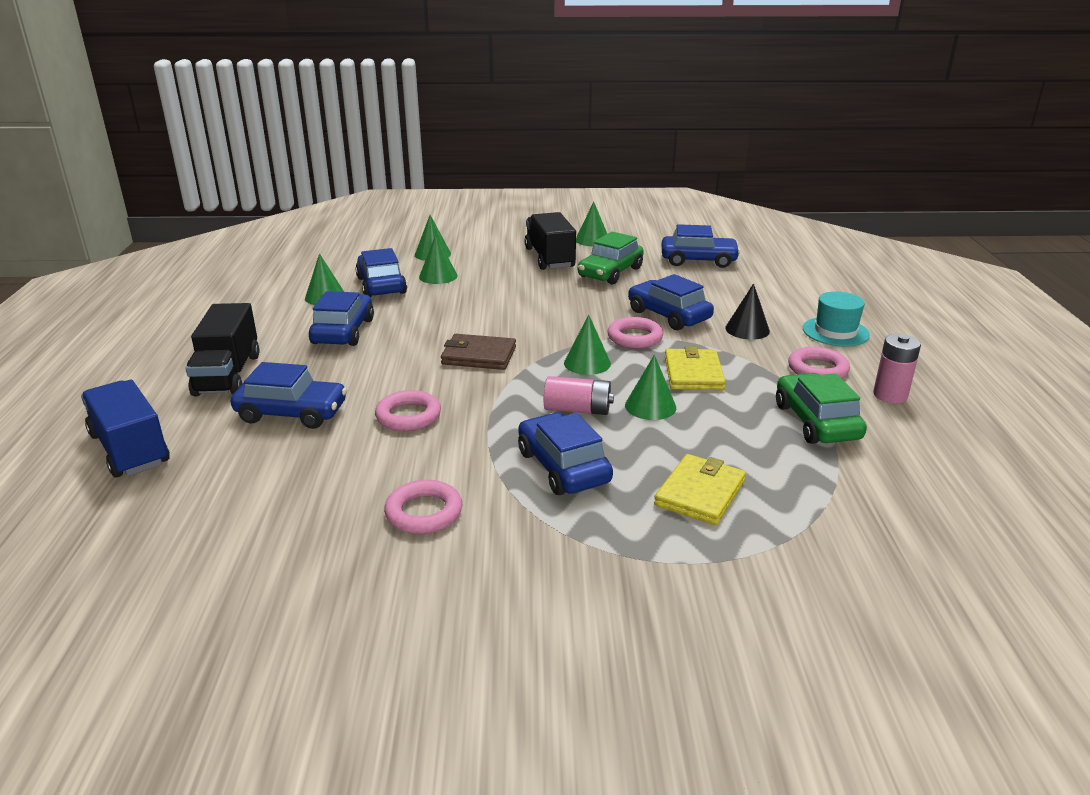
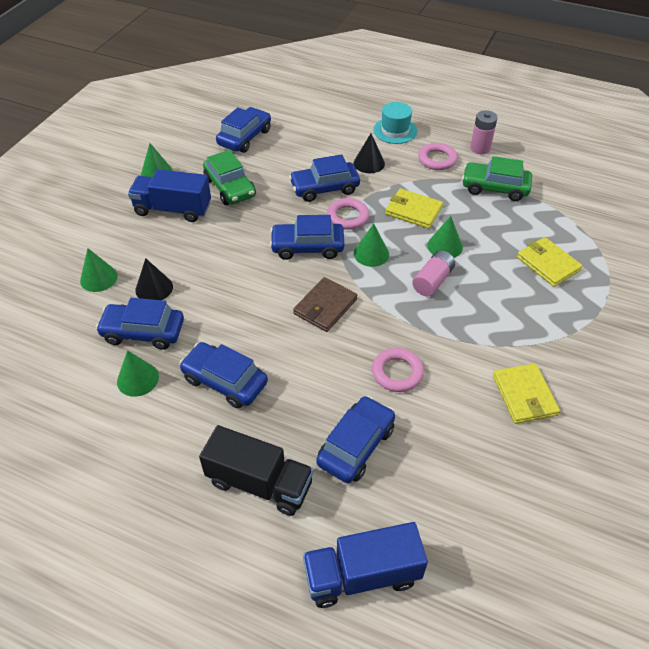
camera: 65 degrees left, 20 degrees up
pink ring [384,480,462,534] -> yellow wallet [493,363,560,424]
green cone [419,234,458,284] -> black cone [135,258,173,300]
blue car [518,412,613,495] -> blue car moved to [270,215,344,260]
black truck [524,212,576,270] -> blue truck [128,169,211,222]

